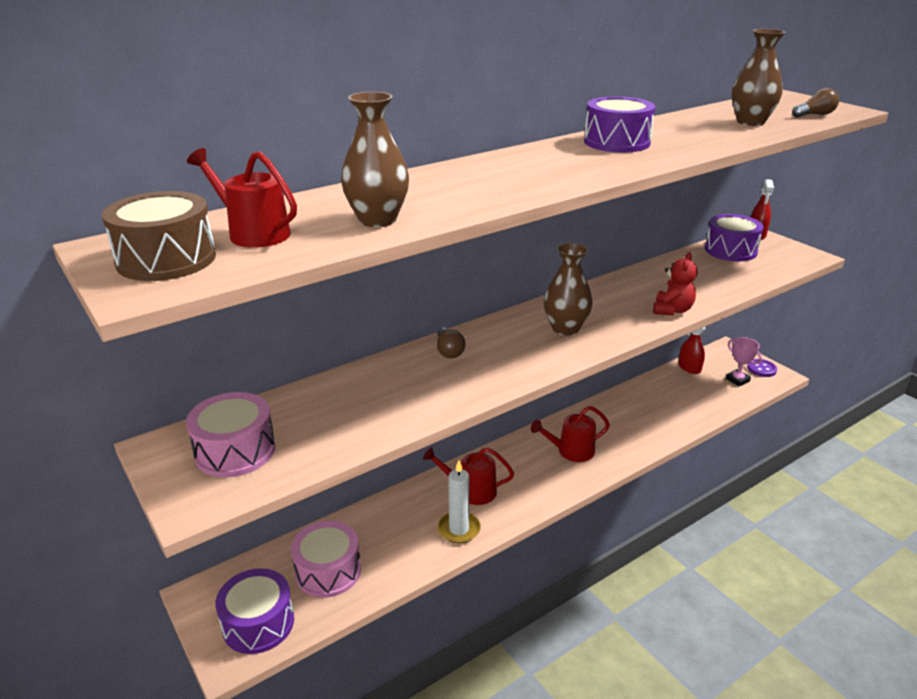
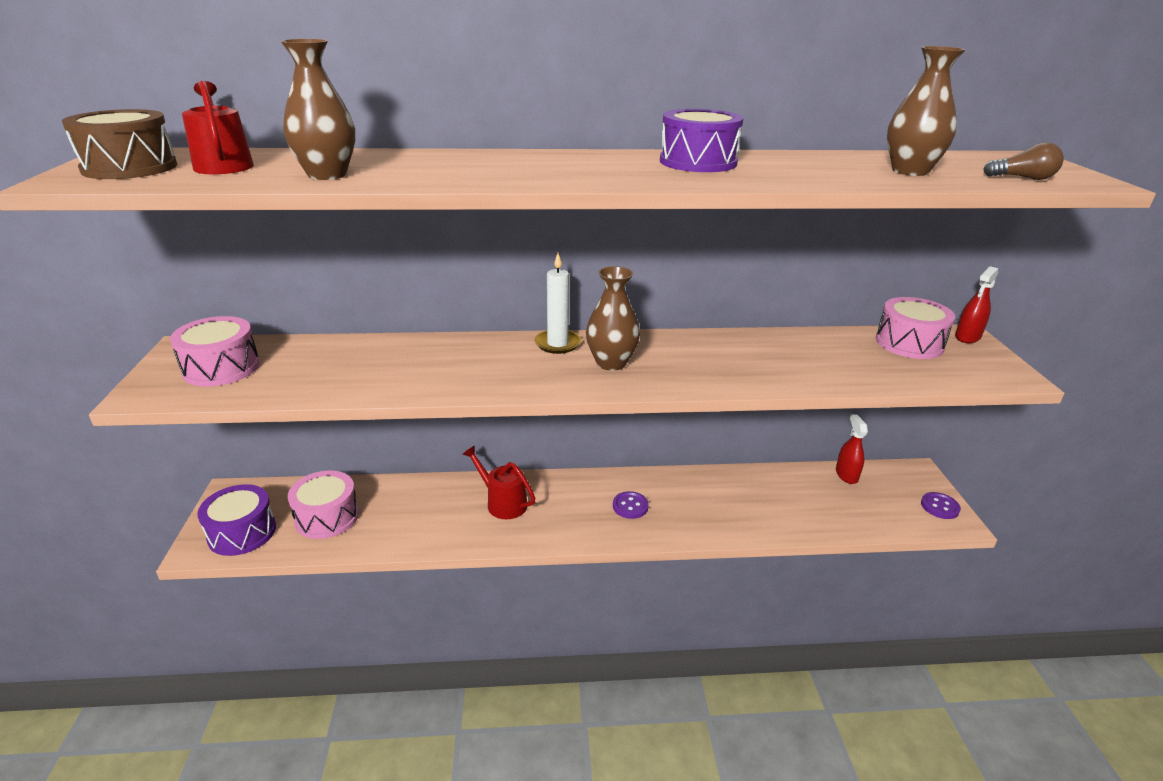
camera: 30 degrees right, 0 degrees up
brown light bulb [437,327,466,358] -> none
white candle [437,460,481,543] -> white candle moved to [535,253,581,354]
red watering can [531,406,610,462] -> purple button [613,491,649,519]
red teddy bear [653,252,697,315] -> none
purple drum [705,214,764,261] -> pink drum [876,297,955,359]
pink trophy [726,337,762,387] -> none

